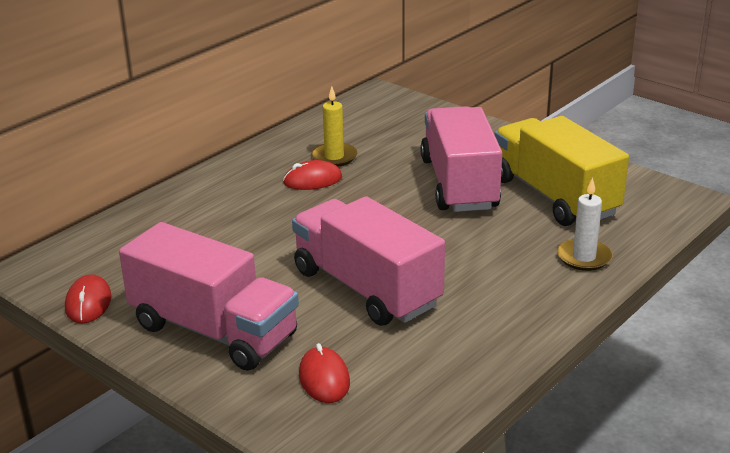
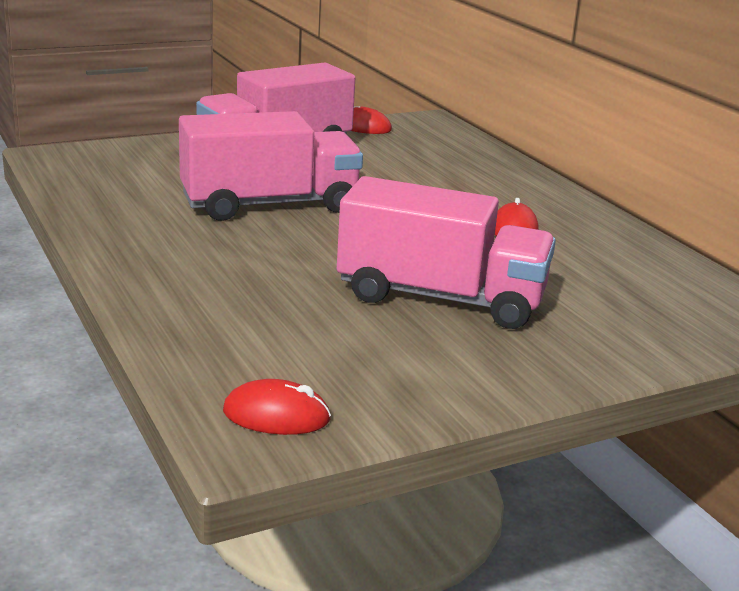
camera: 110 degrees right, 5 degrees down
red mouse [299,343,350,403] -> red mouse moved to [223,379,331,435]
yellow candle [311,86,357,167] -> none
yellow truck [494,116,629,226] -> none
white candle [557,177,613,271] -> none

